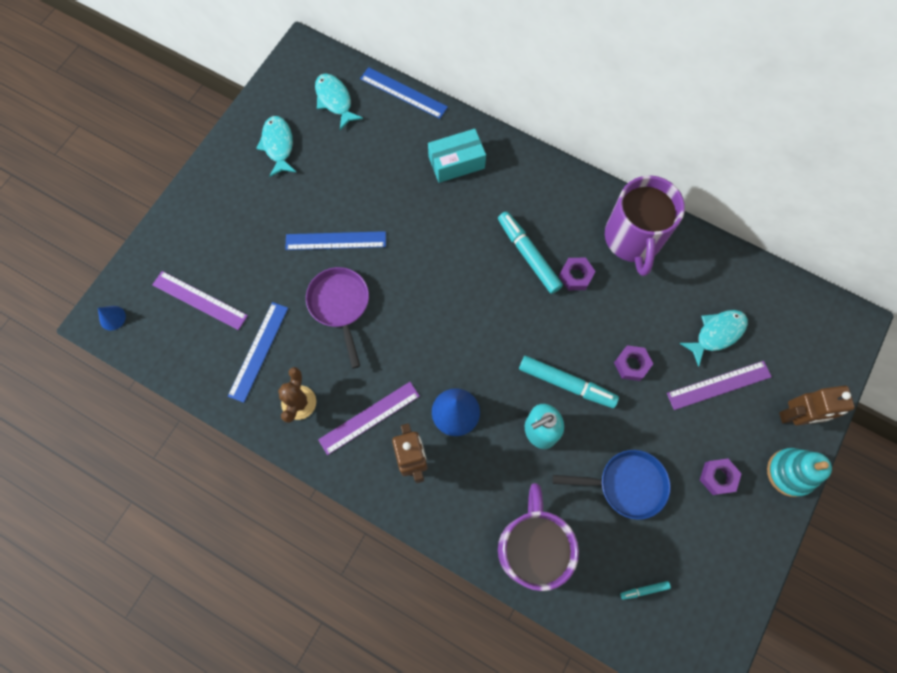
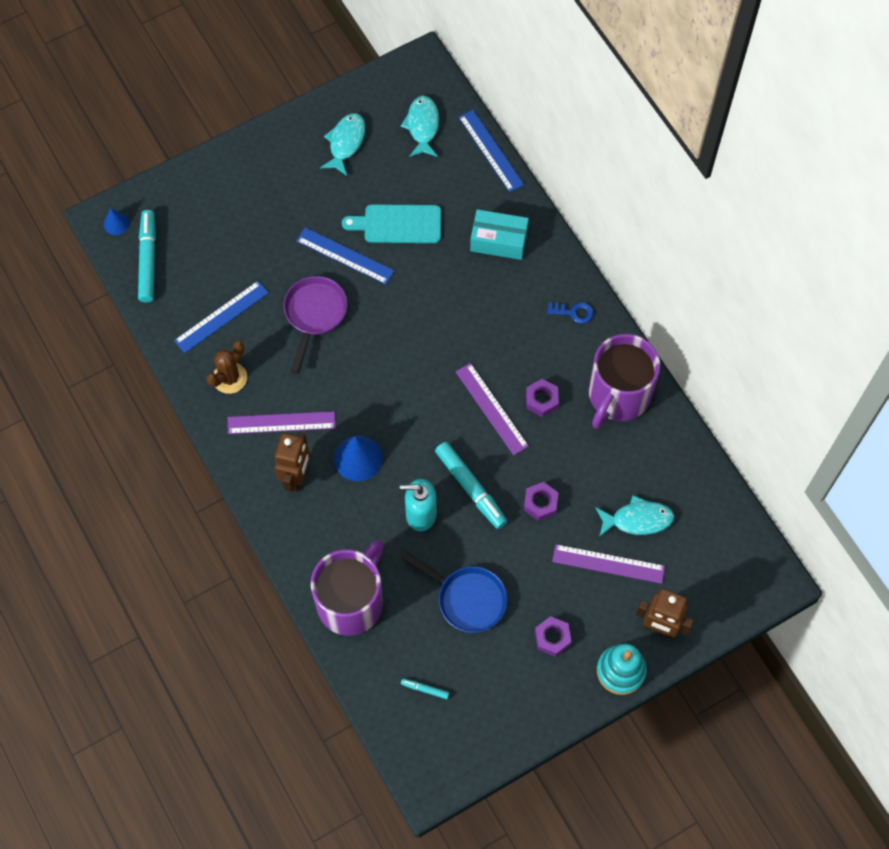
camera: 30 degrees right, 5 degrees down
purple ruler [152,271,248,330] -> purple ruler moved to [456,363,529,455]
turquoise marker [498,211,563,294] -> turquoise marker moved to [138,210,156,303]
none -> turquoise cutting board [342,204,441,243]
none -> blue key [547,302,594,324]

